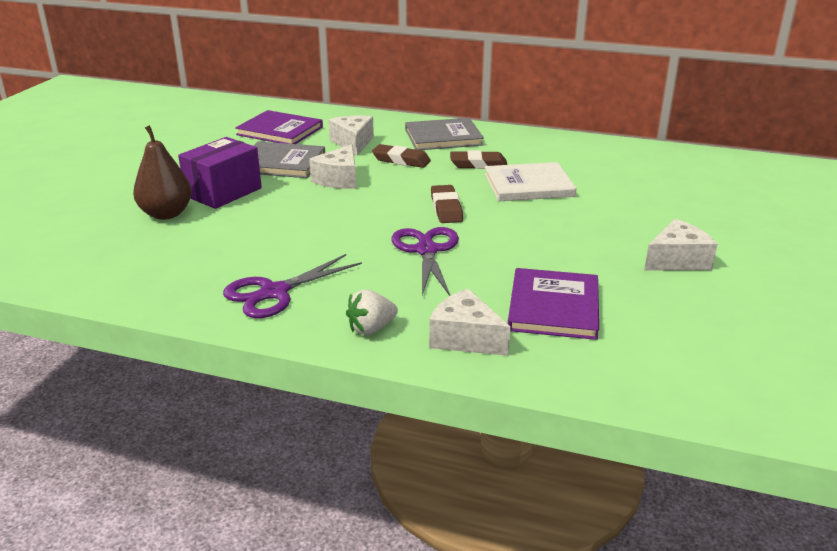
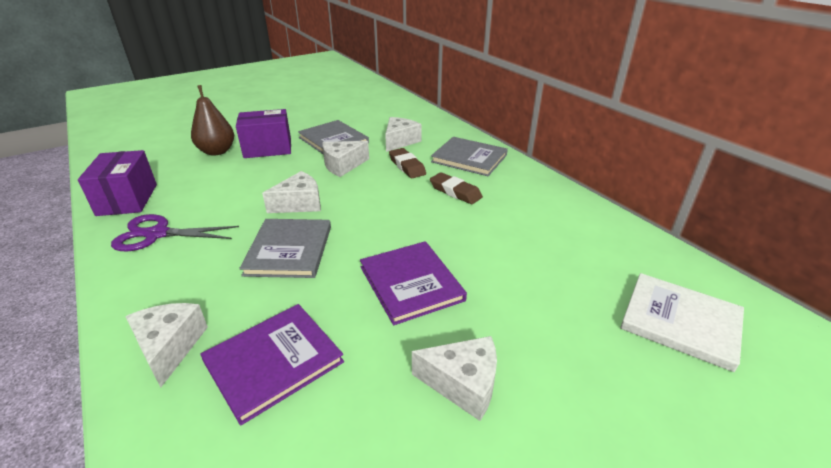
camera: 40 degrees right, 5 degrees up
purple book [235,110,323,144] -> purple book moved to [360,241,467,325]
white strawberry [346,290,398,335] -> none
purple scissors [392,227,459,296] -> grey book [239,219,331,278]
brown eraser [431,185,463,223] -> none
white book [485,162,577,201] -> white book moved to [620,273,744,372]
none -> purple box [78,150,157,216]
none -> white cheese [262,171,321,213]

